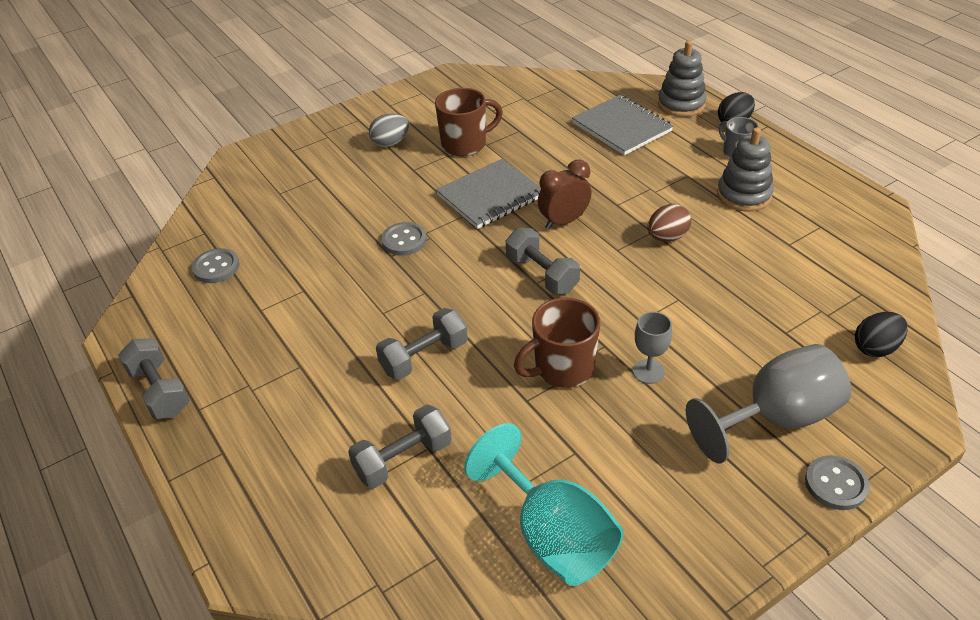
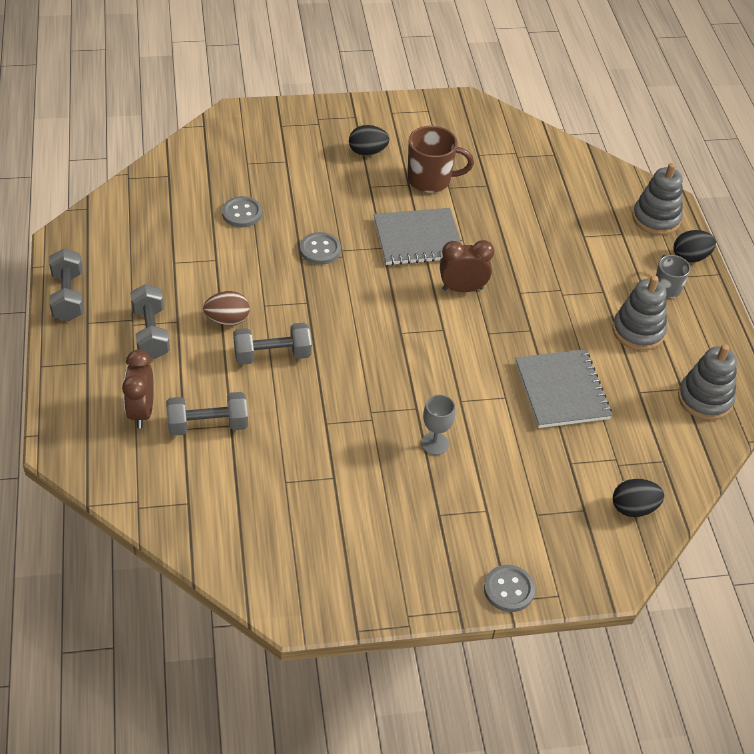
camera: 20 degrees right, 5 degrees up
grey button [192,248,240,283] -> grey button moved to [222,196,262,227]
grey egg [369,114,409,147] -> black egg [349,125,389,156]
turquoise goblet [464,423,624,586] -> none
grey dumbbell [506,228,580,294] -> grey dumbbell moved to [130,284,170,359]
brown mug [514,298,600,388] -> none
grey notebook [572,95,673,155] -> grey notebook moved to [515,349,612,428]
brown egg [647,204,691,242] -> brown egg moved to [203,291,250,326]
grey goblet [686,344,851,463] -> none
none -> brown clock [122,350,154,429]
none -> grey stacking toy [678,344,737,420]

